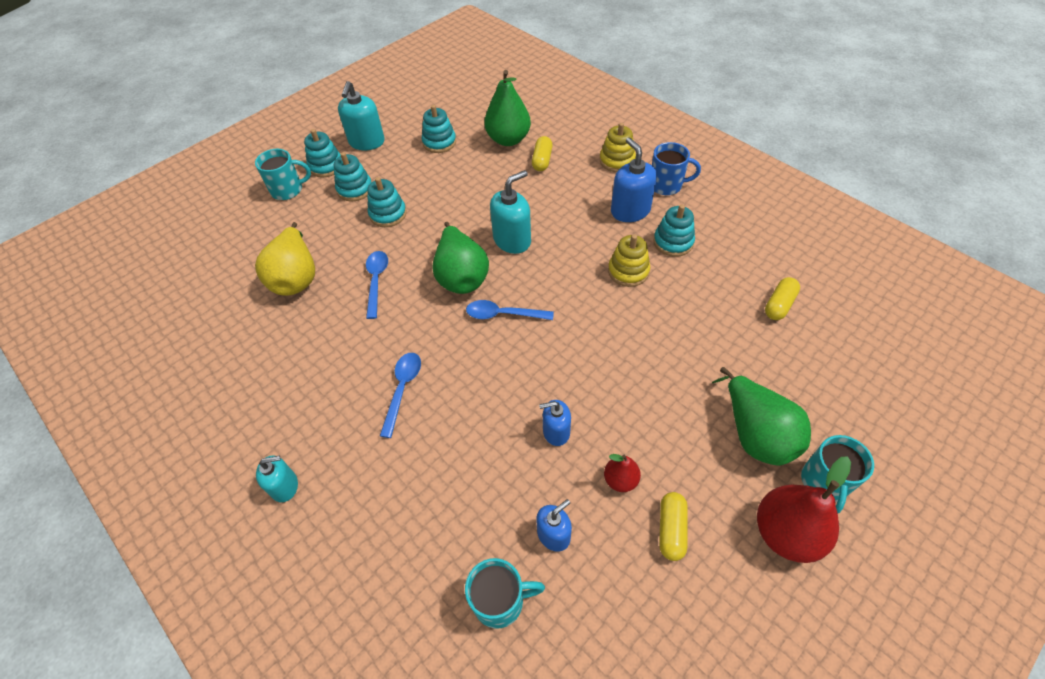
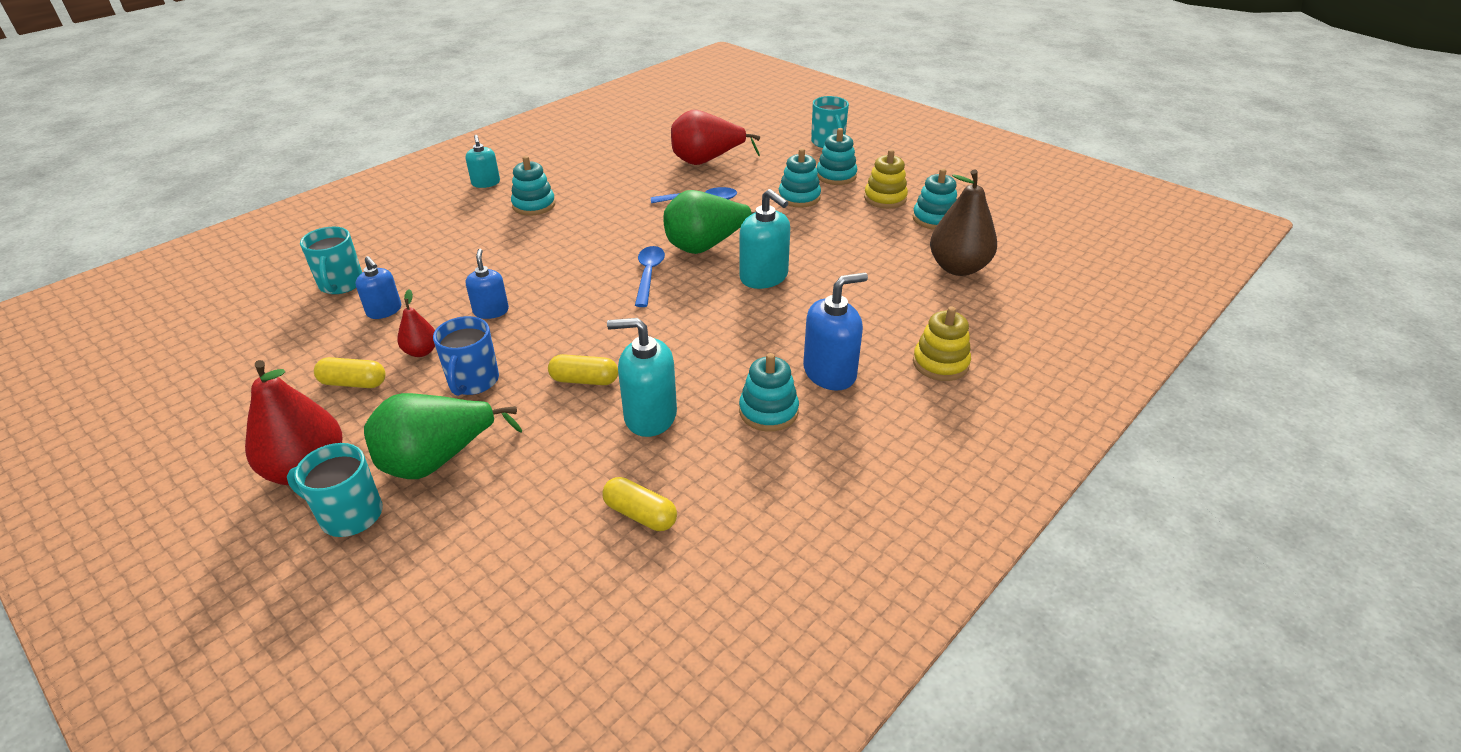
camera: 85 degrees right, 15 degrees down
yellow pear [255,222,315,296] -> red pear [671,110,760,165]
turquoise stacking toy [304,129,341,178] -> turquoise stacking toy moved to [511,156,555,216]
turquoise soap dispenser [338,81,385,150] -> turquoise soap dispenser moved to [607,318,677,437]
blue spoon [380,353,421,438] -> none
green pear [484,70,531,146] -> brown pear [930,169,997,276]
yellow capsule [532,136,553,171] -> yellow capsule moved to [548,354,618,385]
yellow stacking toy [608,234,650,287] -> yellow stacking toy moved to [864,149,908,209]
blue mug [652,142,701,195] -> blue mug moved to [433,316,499,396]

